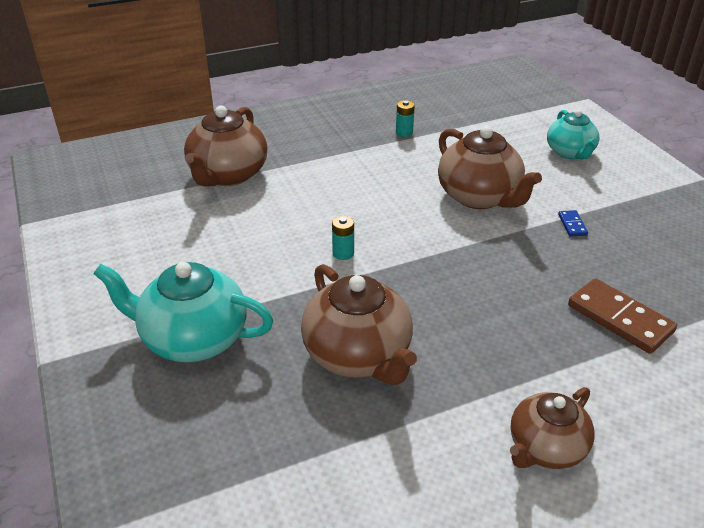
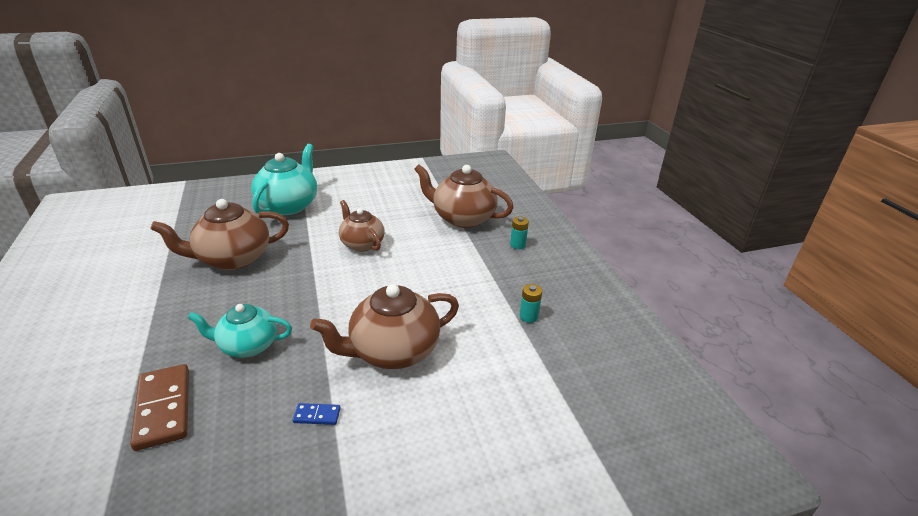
camera: 95 degrees right, 5 degrees down
turquoise battery [332,216,354,260] -> turquoise battery moved to [510,217,529,249]
brown teapot [510,387,595,469] -> brown teapot moved to [339,200,385,252]
turquoise teapot [547,110,600,159] -> turquoise teapot moved to [188,304,292,358]
brown domino [568,278,677,354] -> brown domino turned 75 degrees counterclockwise [130,364,189,451]

